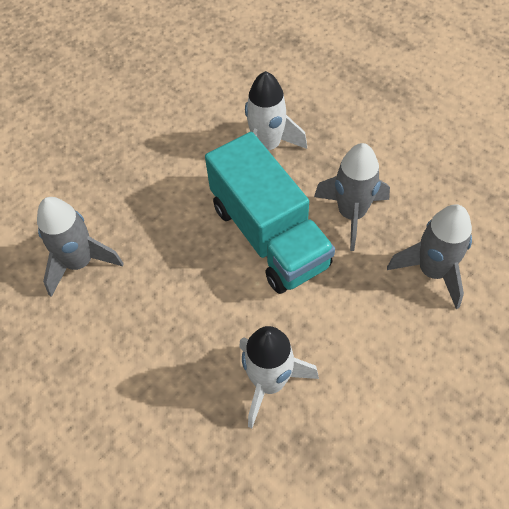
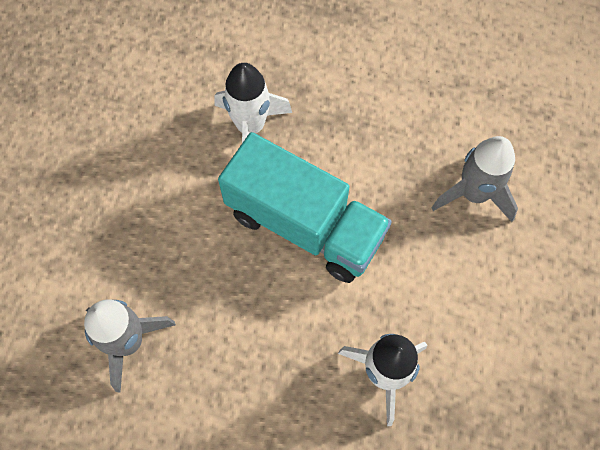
camera: 30 degrees left, 10 degrees up
grey rocket [314,143,390,251] -> none

